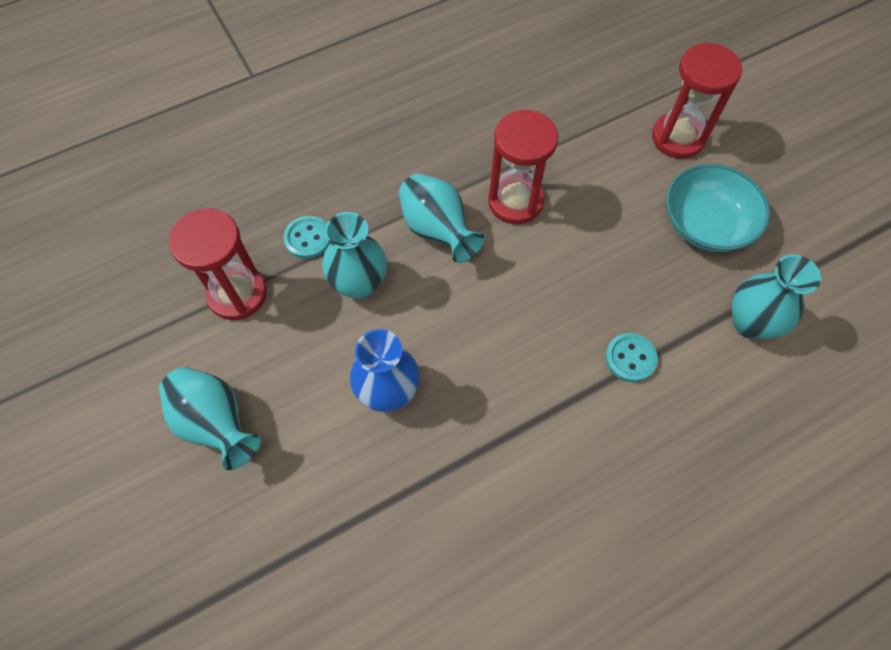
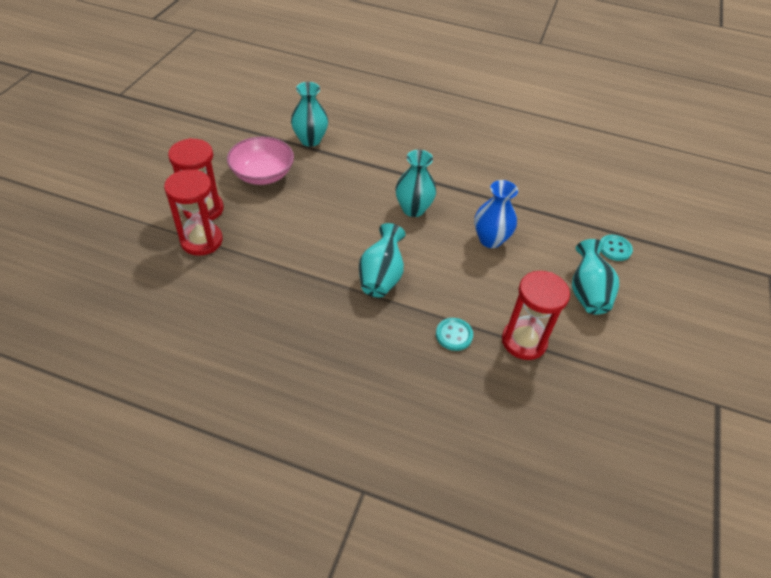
camera: 135 degrees left, 15 degrees down
turquoise vase [322,212,387,299] -> turquoise vase moved to [395,150,436,217]
red hourglass [488,110,558,224] -> red hourglass moved to [164,169,223,256]
turquoise button [605,333,658,382] -> turquoise button moved to [601,235,633,261]
turquoise bowl [666,164,770,252] -> pink bowl [227,137,294,185]

